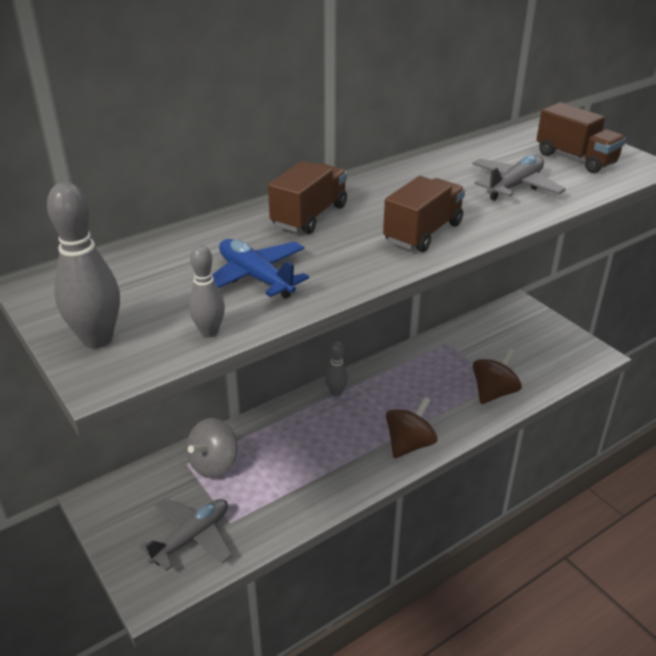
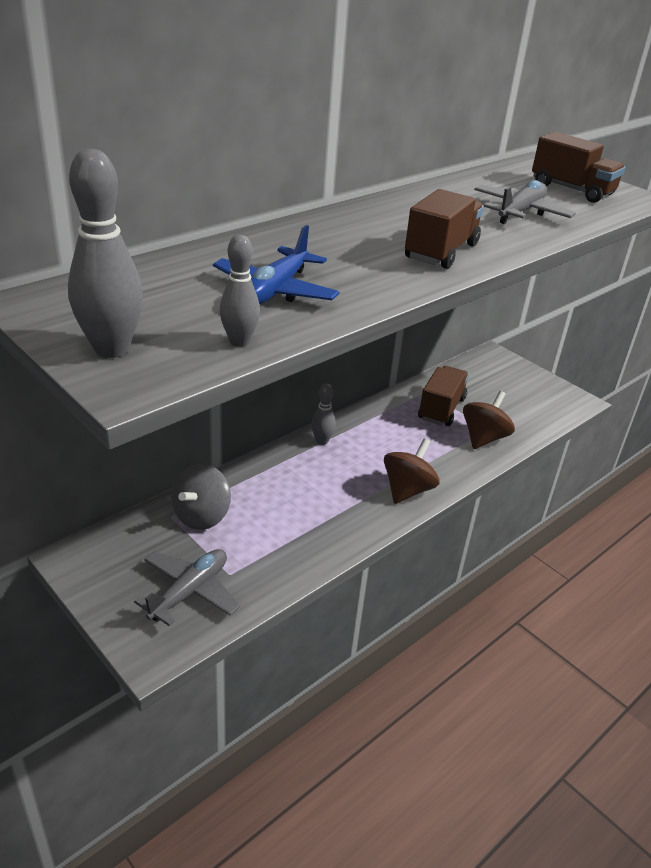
camera: 10 degrees left, 0 degrees up
blue plane [212,239,309,299] -> blue plane turned 105 degrees counterclockwise [213,225,339,304]
brown truck [268,161,347,234] -> brown truck moved to [418,366,469,426]

